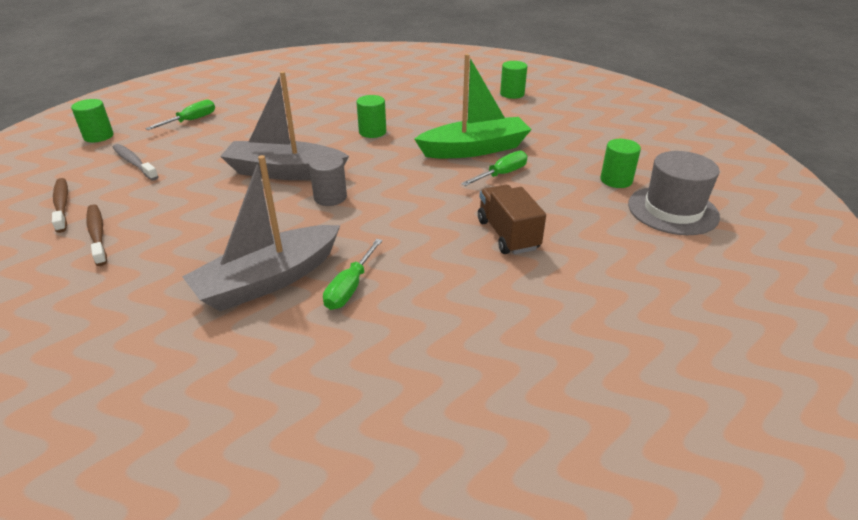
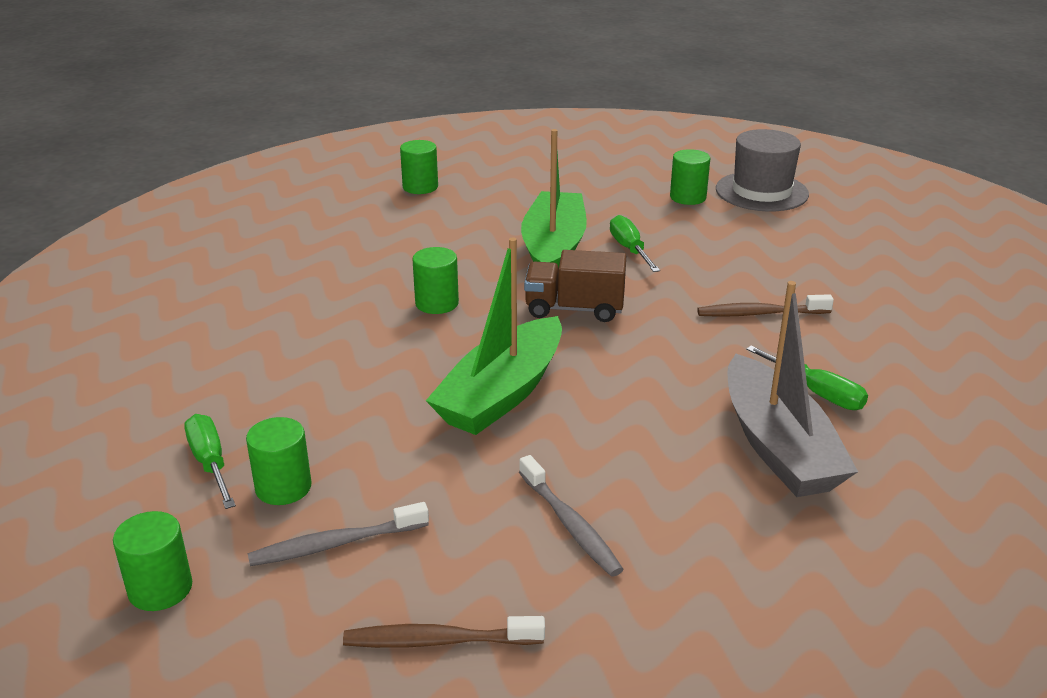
camera: 65 degrees left, 5 degrees down
brown toothbrush [86,204,107,266] -> brown toothbrush moved to [697,294,834,317]
grey boat [220,71,349,180] -> green boat [426,238,562,435]
grey cylinder [309,154,347,206] -> none
brown truck [478,185,546,254] -> brown truck moved to [524,250,626,322]
none -> green cylinder [246,417,312,505]
none -> grey toothbrush [519,455,624,577]

